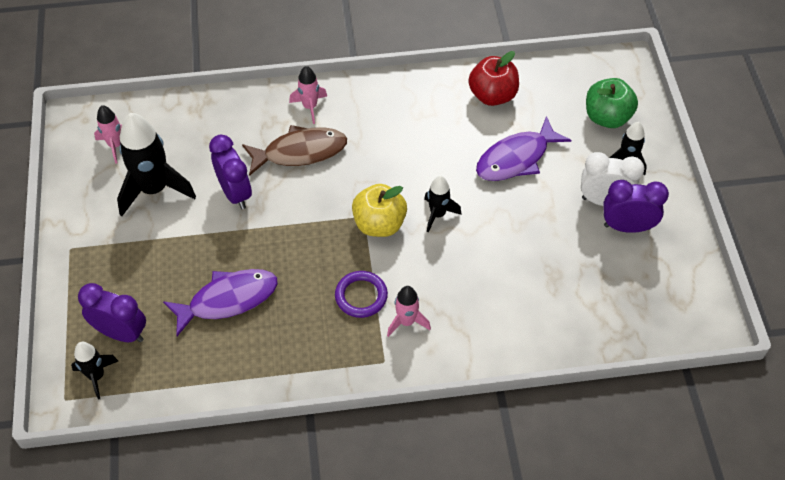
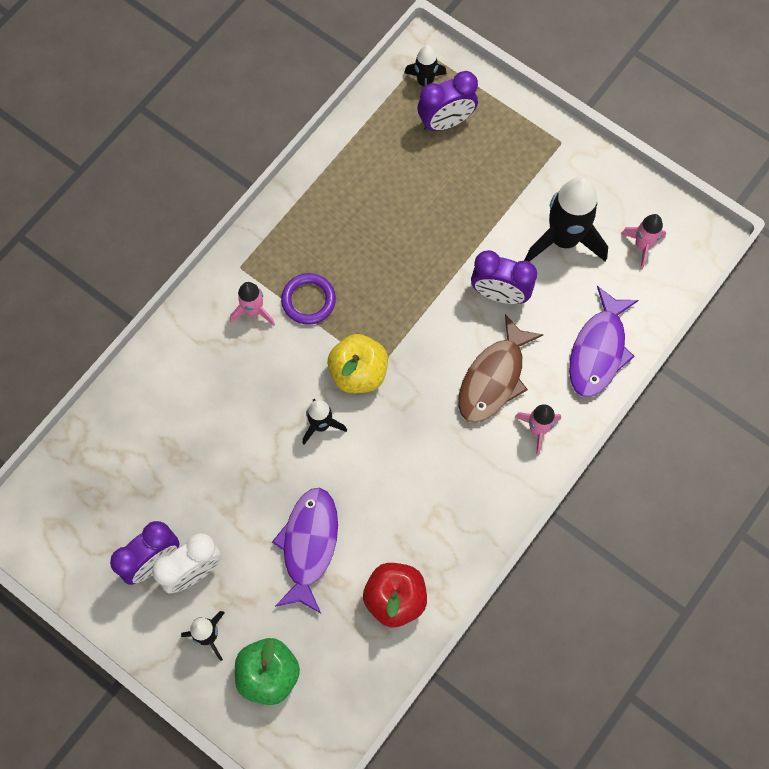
camera: 135 degrees right, 15 degrees up
purple fish [163,269,278,336] -> purple fish moved to [569,286,639,397]

